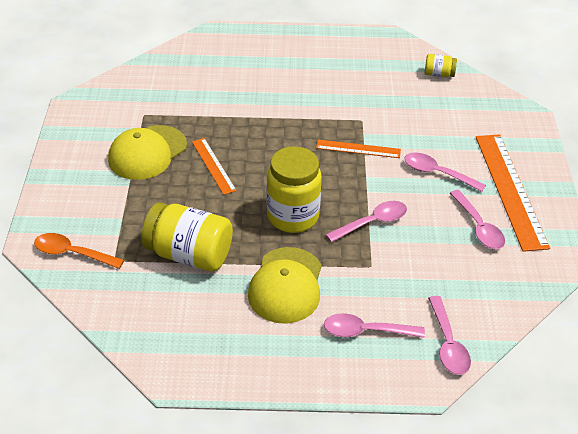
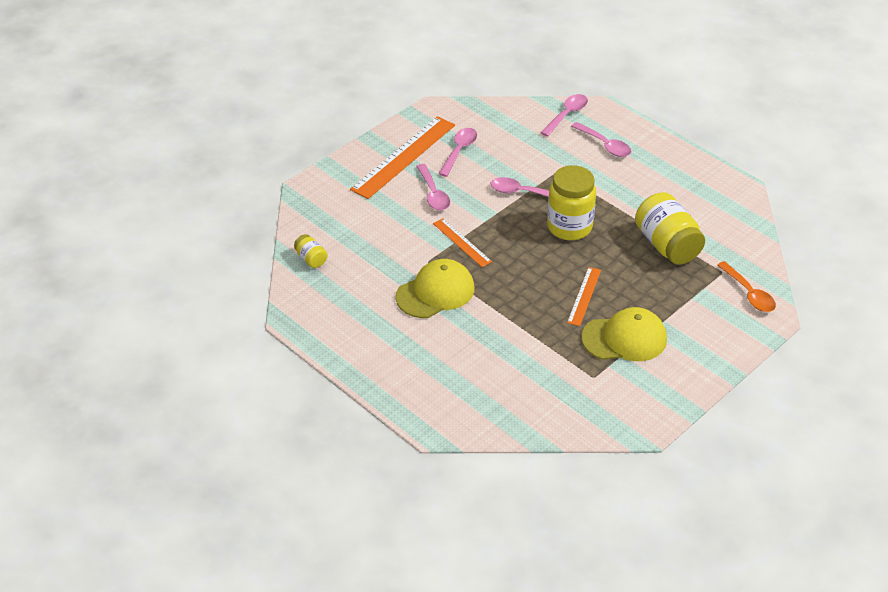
camera: 135 degrees left, 0 degrees up
yellow cap [248,247,322,324] -> yellow cap moved to [396,259,475,318]

